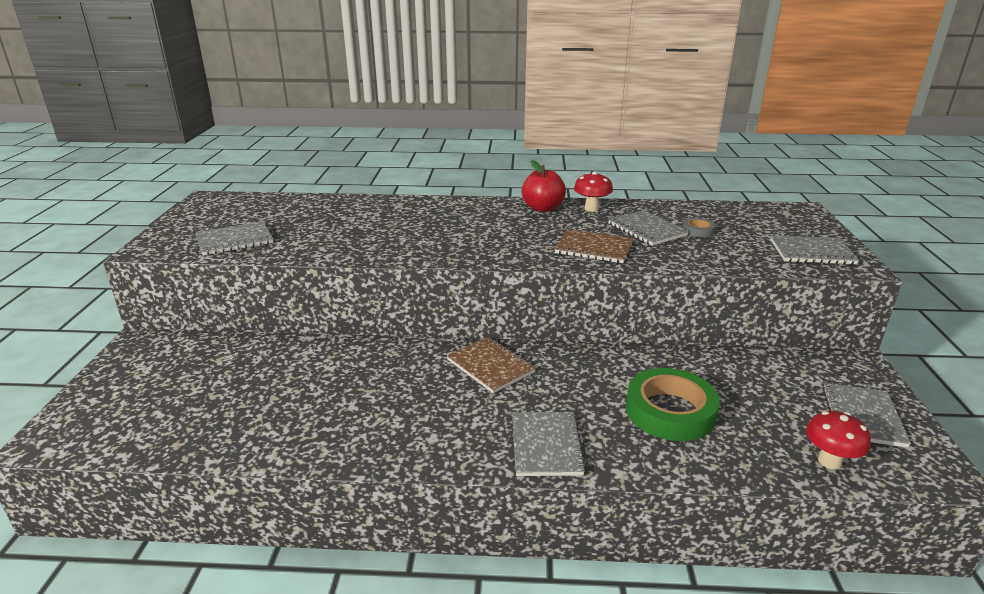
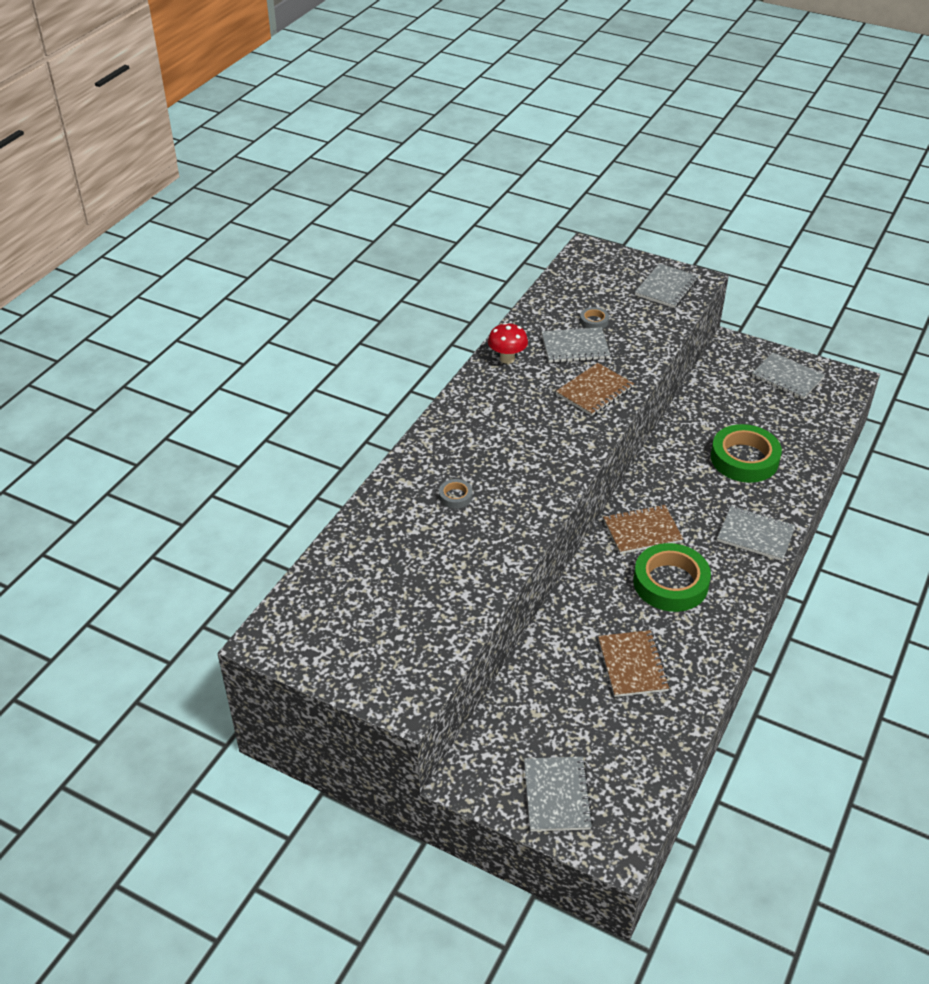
camera: 65 degrees left, 15 degrees up
grey notebook [196,221,273,256] -> grey notebook moved to [524,757,593,832]
red apple [522,160,566,212] -> none
red mushroom [806,411,871,469] -> none
none -> grey tape [439,479,473,508]
none -> brown notebook [598,630,670,697]
none -> green tape [633,543,711,612]

